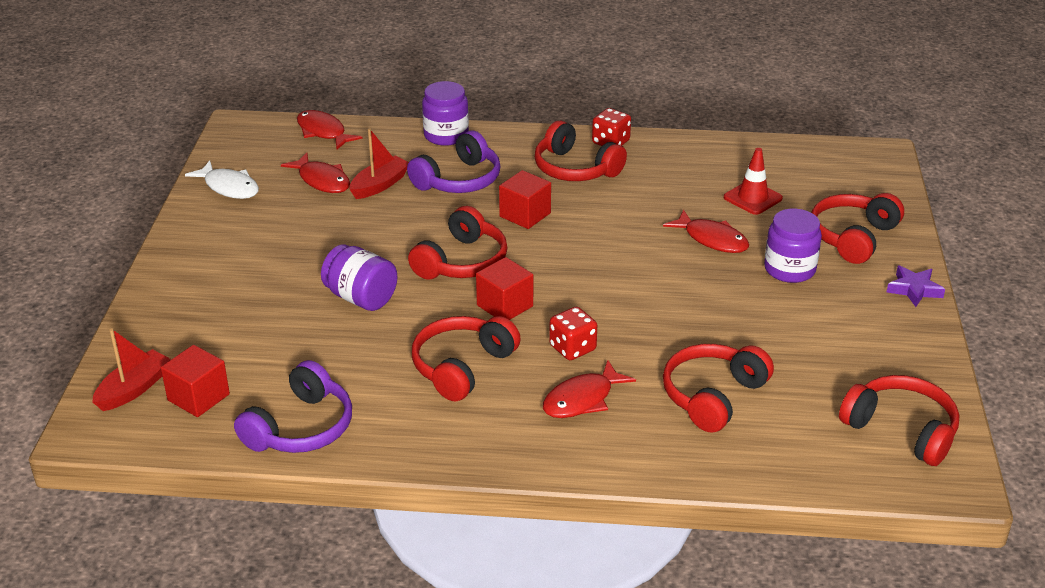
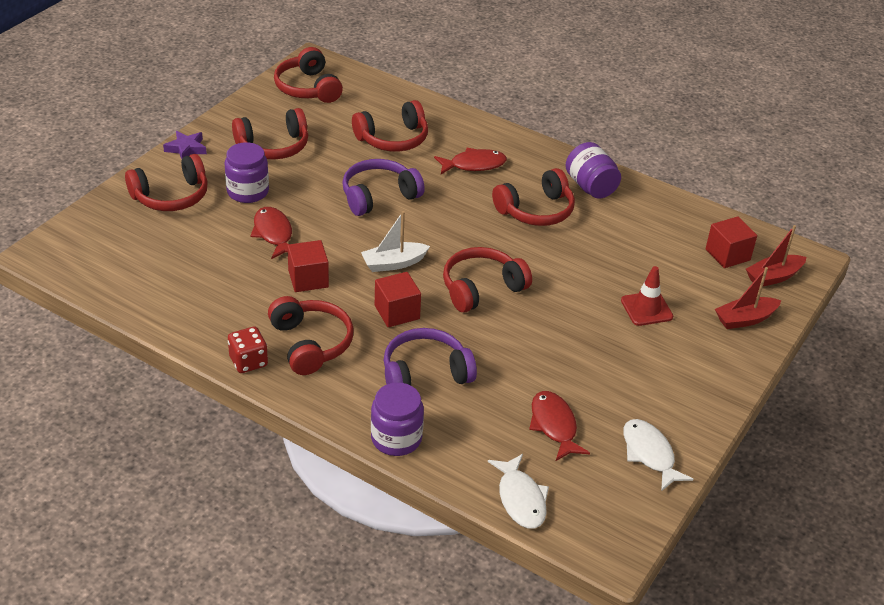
camera: 155 degrees left, 5 degrees up
purple headphones [234,360,352,453] -> purple headphones moved to [342,159,425,216]
red fish [297,110,363,149] -> white fish [488,454,549,529]
purple jar [321,244,397,311] -> purple jar moved to [565,142,621,199]
red boat [349,129,409,199] -> red boat moved to [715,267,781,329]
red cube [476,257,533,320] -> red cube moved to [287,240,329,292]
red dice [549,307,597,360] -> none
red traffic cone [724,148,783,215] -> red traffic cone moved to [621,266,673,326]
none -> red headphones [232,108,308,159]
none -> white boat [361,211,430,272]

